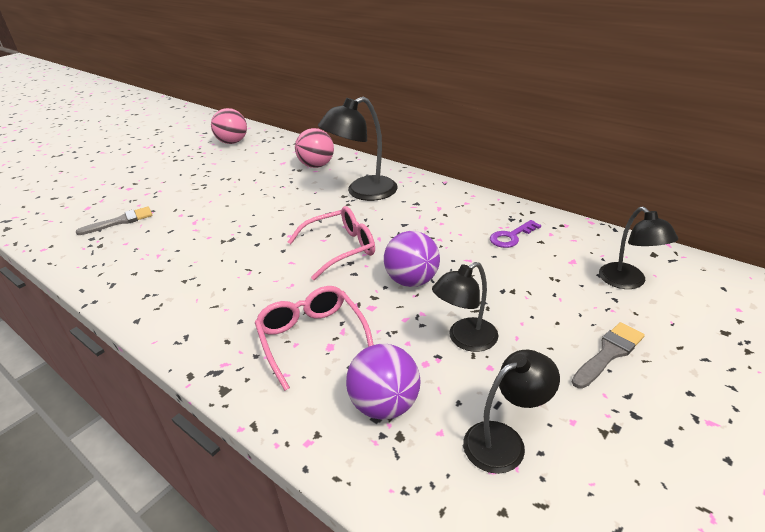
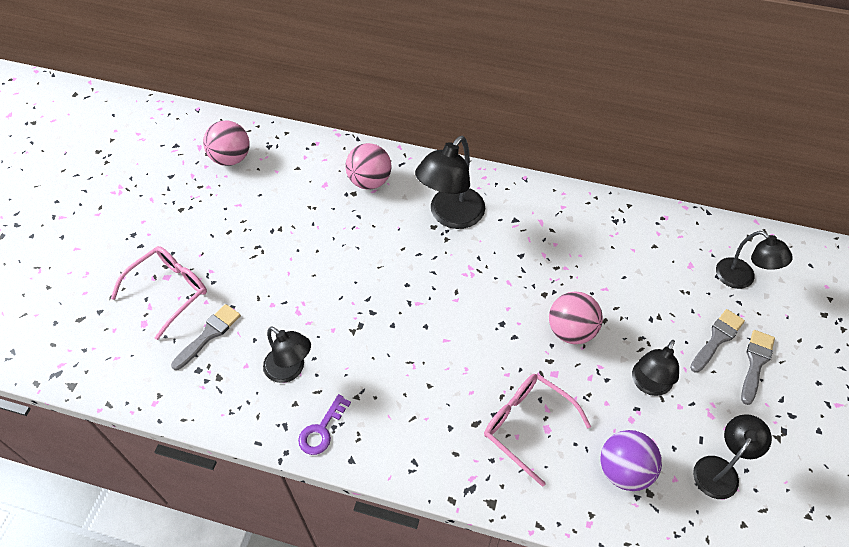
camera: 25 degrees left, 20 degrees up
pink glasses [288,206,375,280] -> pink glasses moved to [111,246,207,340]
purple ball [384,231,440,287] -> pink ball [549,292,603,344]
purple key [490,220,541,248] -> purple key moved to [298,394,351,455]
none -> black lamp [263,326,311,383]
none -> grey brush [690,309,745,373]

